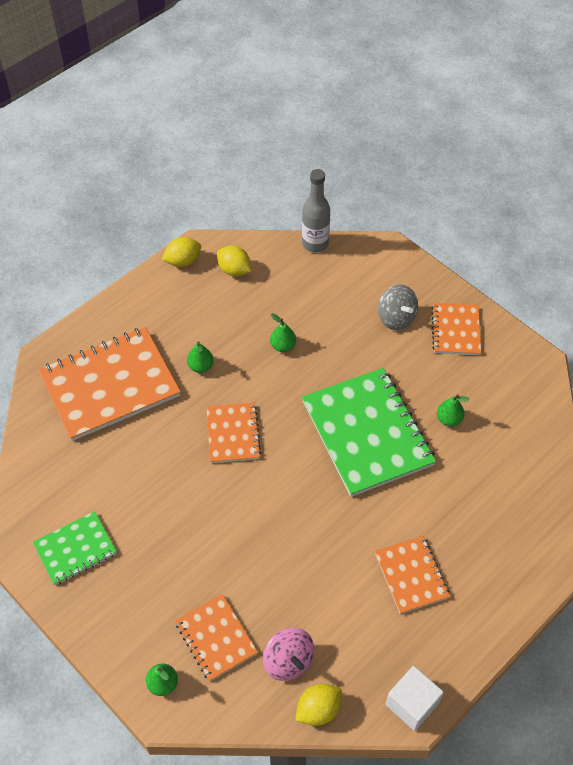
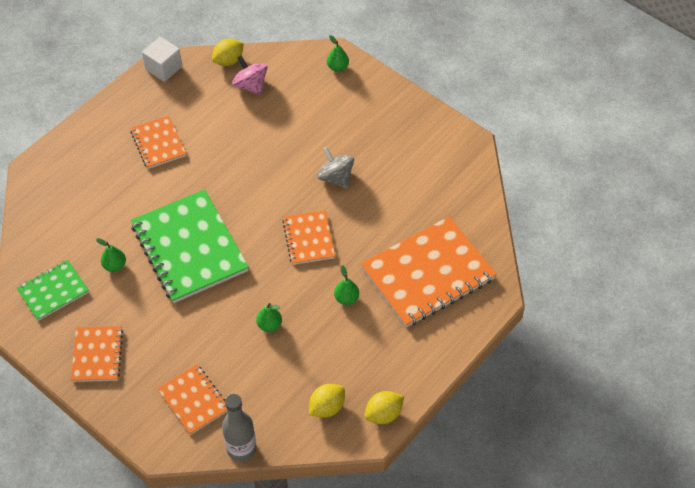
camera: 175 degrees right, 0 degrees up
green notebook [33,511,117,585] -> green notebook moved to [17,260,89,321]
orange notebook [175,594,258,681] -> orange notebook moved to [157,364,228,435]
yellow lemon [217,246,251,276] -> yellow lemon turned 75 degrees counterclockwise [309,384,345,418]
grey spinning top [378,284,418,330] -> grey spinning top moved to [317,147,354,188]

